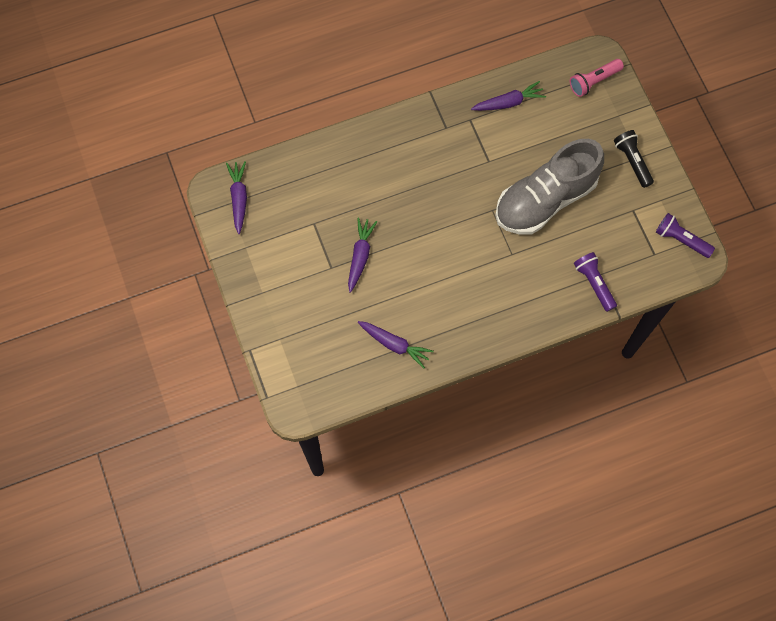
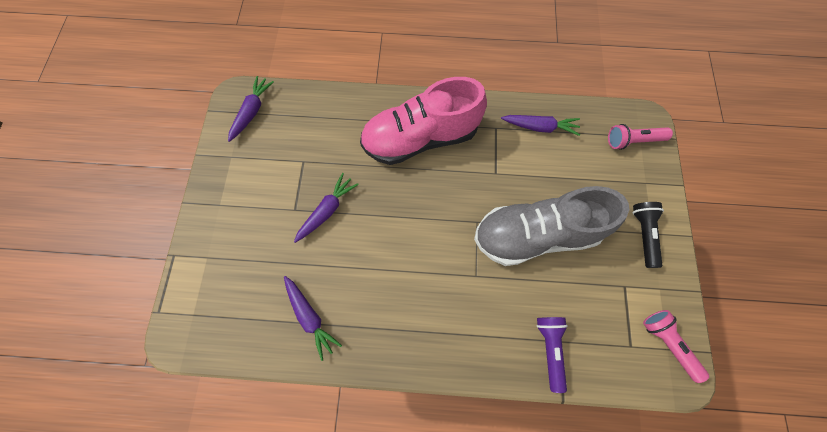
camera: 25 degrees right, 0 degrees up
purple flashlight [656,213,715,258] -> pink flashlight [643,310,709,383]
none -> pink shoe [360,77,487,165]

